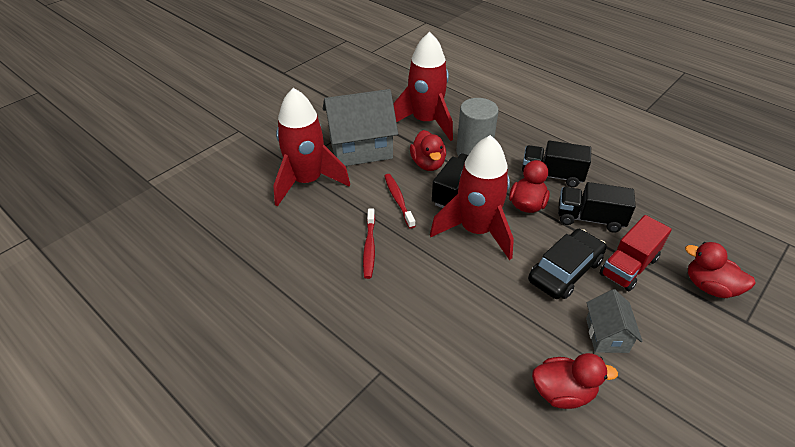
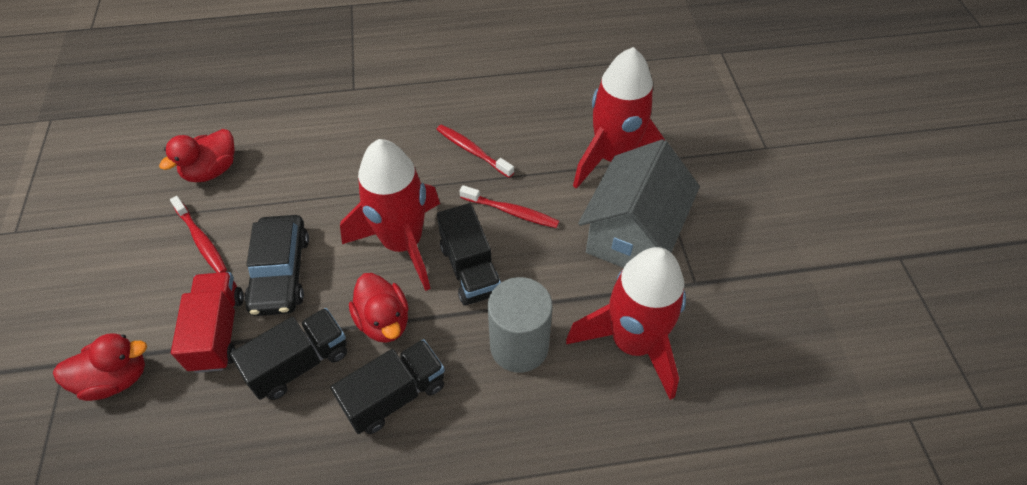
camera: 130 degrees right, 10 degrees up
red duck [410,130,446,171] -> none
grey house [586,289,643,353] -> red toothbrush [170,196,227,273]

